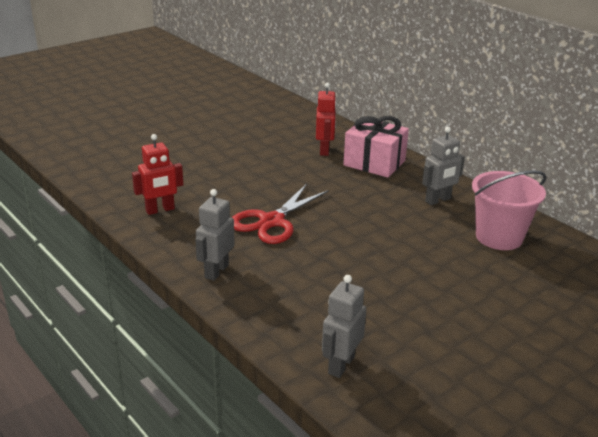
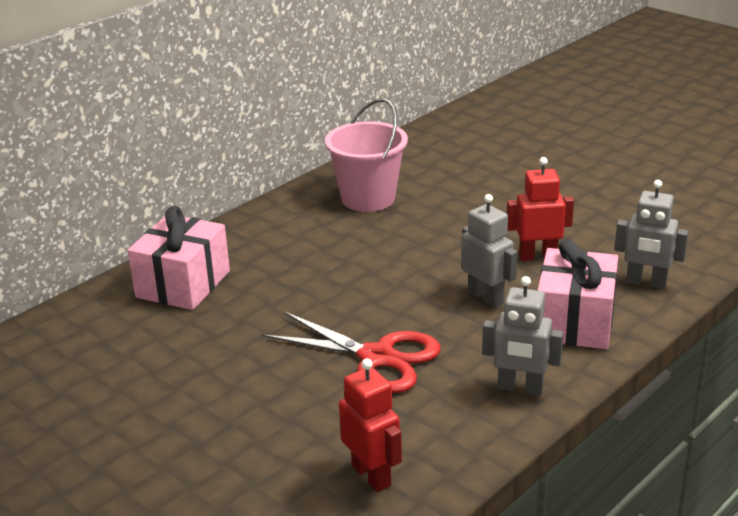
camera: 95 degrees left, 0 degrees up
red robot [316,83,336,156] -> red robot moved to [507,157,574,261]
grey robot [422,127,465,205] -> grey robot moved to [461,194,518,308]
none -> pink gift [538,239,618,349]

